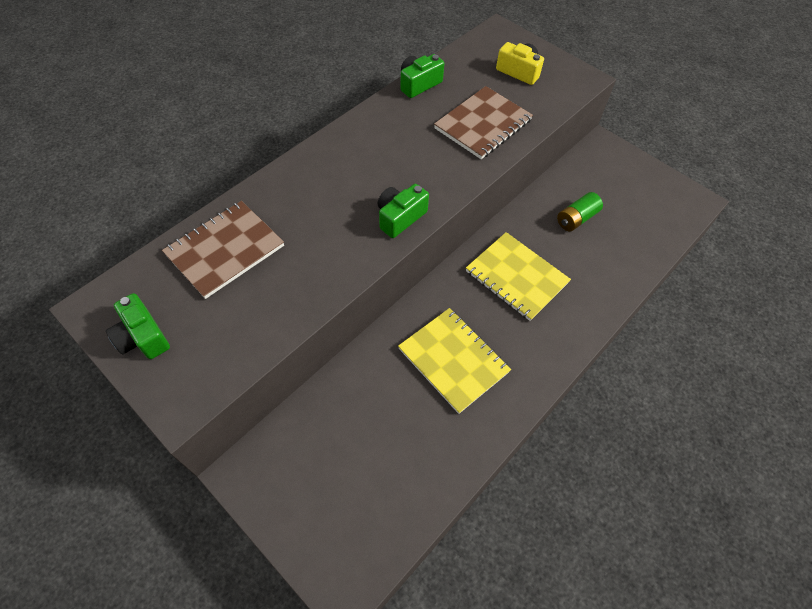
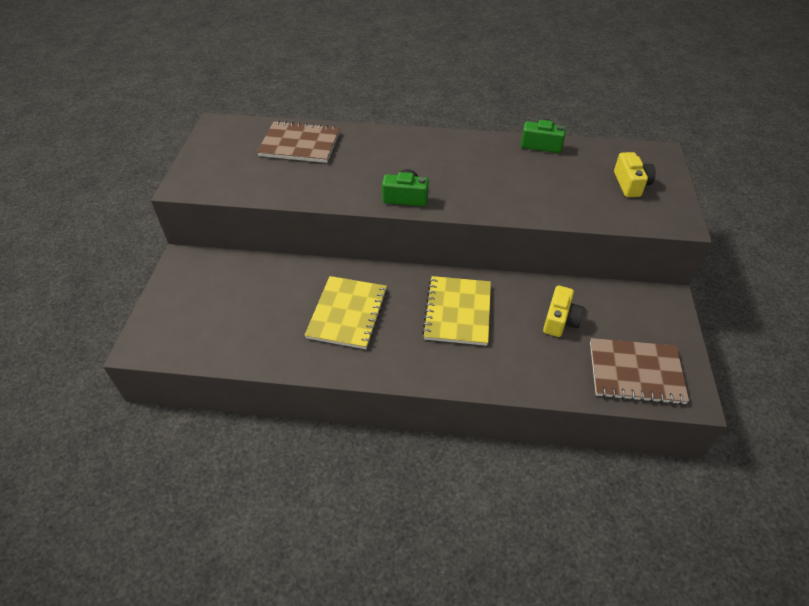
camera: 55 degrees right, 10 degrees down
green camera [106,293,170,359] -> none
brown notebook [434,86,533,159] -> brown notebook moved to [590,338,689,405]
green battery [557,192,603,231] -> yellow camera [543,285,585,337]

